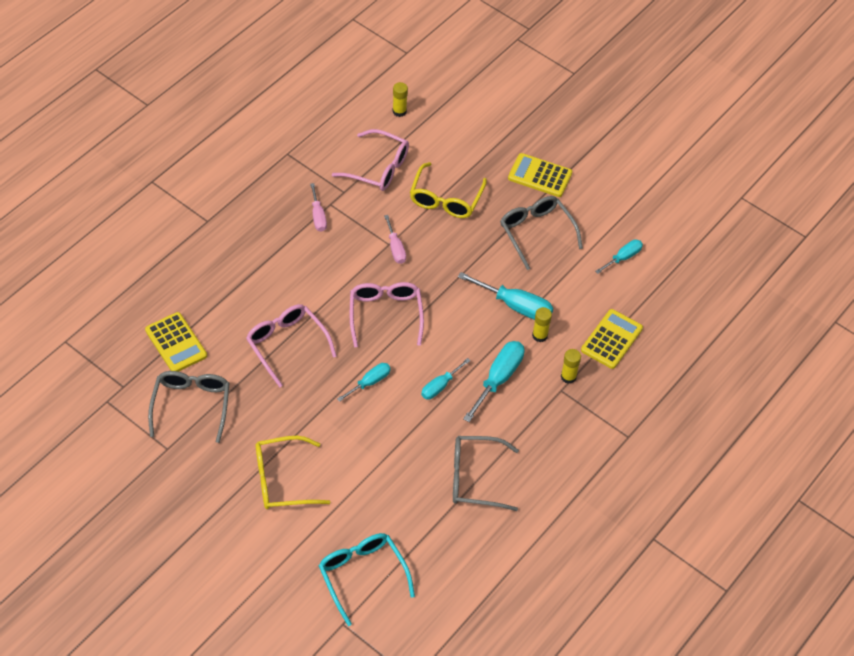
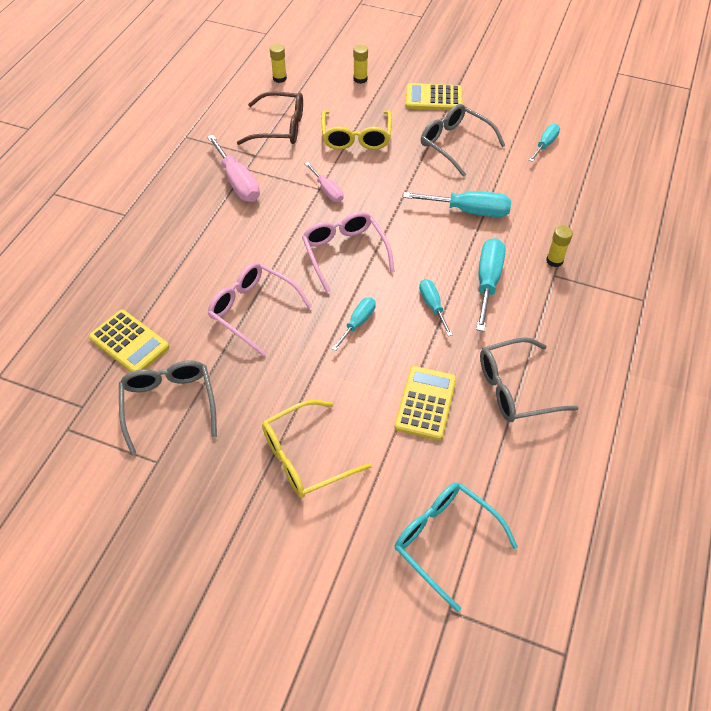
camera: 15 degrees left, 0 degrees up
pink screwdriver [310,183,327,232] -> pink screwdriver [207,135,260,202], size x1.65
pink glasses [332,129,409,191] -> brown glasses [237,91,303,145]
turquoise screwdriver [421,358,471,399] -> turquoise screwdriver turned 135 degrees clockwise [419,279,453,336]
yellow glue stick [532,307,552,342] -> yellow glue stick moved to [353,45,368,84]
yellow calculator [581,309,643,369] -> yellow calculator moved to [395,366,456,440]

